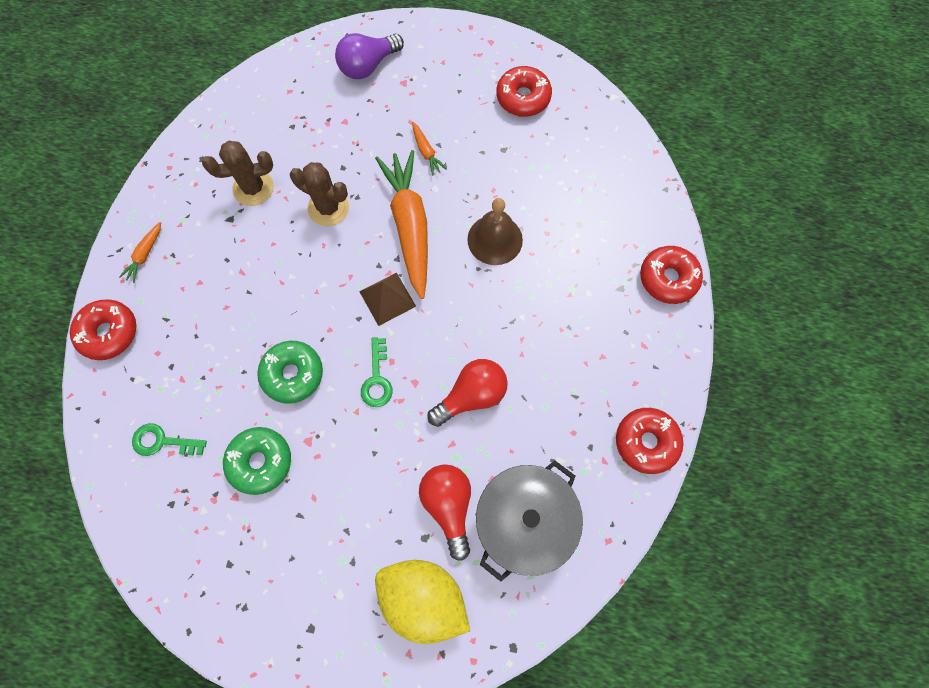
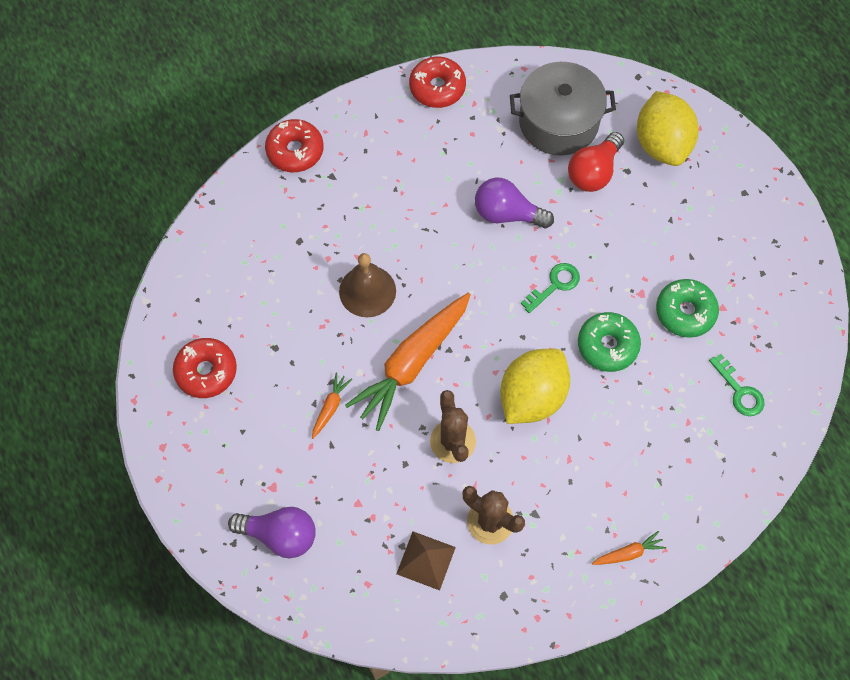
camera: 130 degrees left, 5 degrees down
red donut [70,299,136,360] -> none
brown pyramid [359,272,416,326] -> brown pyramid moved to [396,531,456,591]
red light bulb [427,359,508,427] -> purple light bulb [475,178,554,228]
none -> yellow lemon [500,349,570,424]

